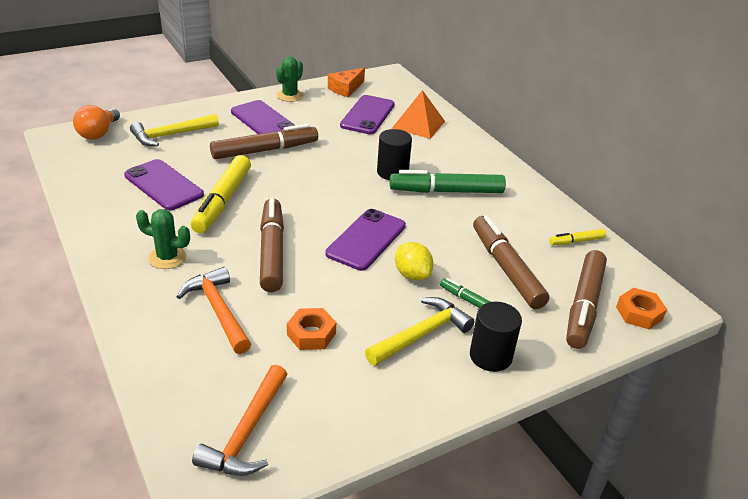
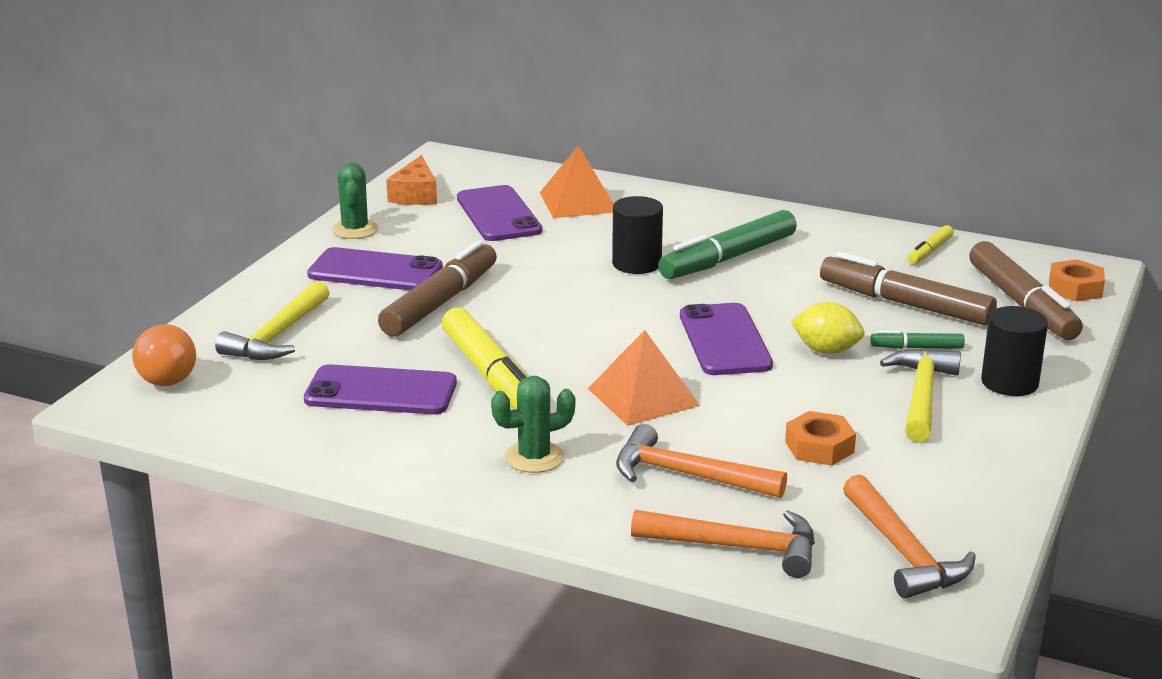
camera: 35 degrees left, 10 degrees down
brown marker [260,198,284,292] -> orange pyramid [588,330,700,426]
none -> orange hammer [631,510,815,578]

